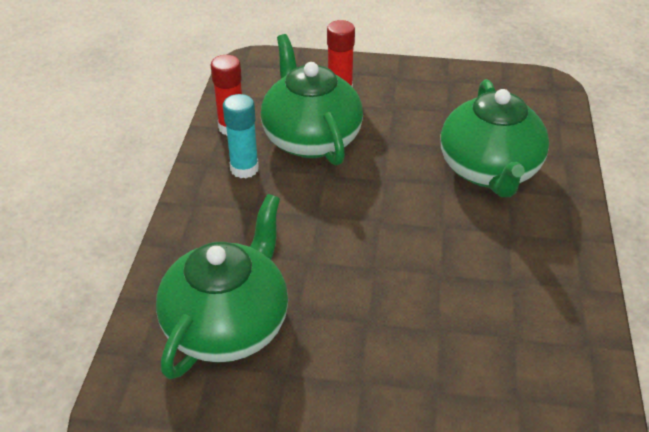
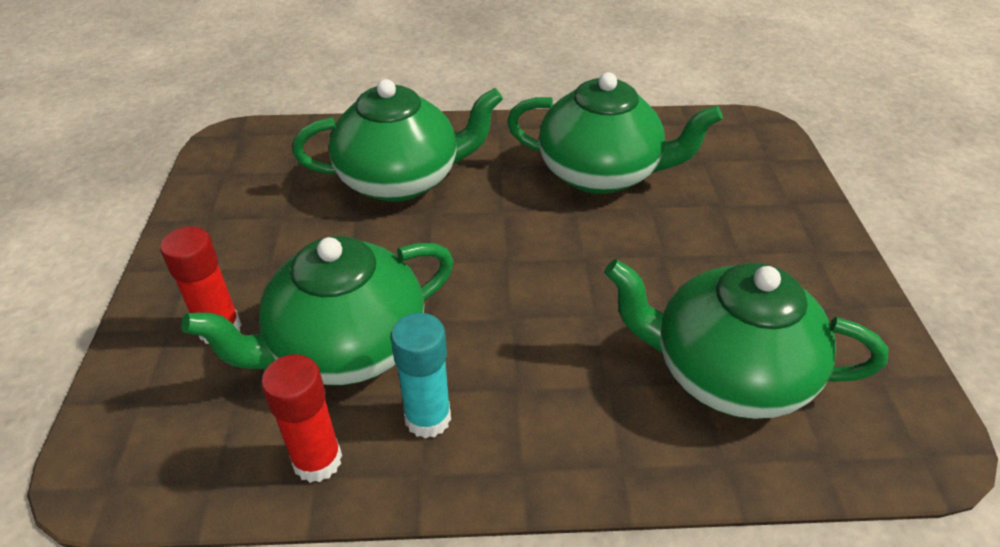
camera: 100 degrees left, 0 degrees up
none -> green teapot [507,72,723,194]

